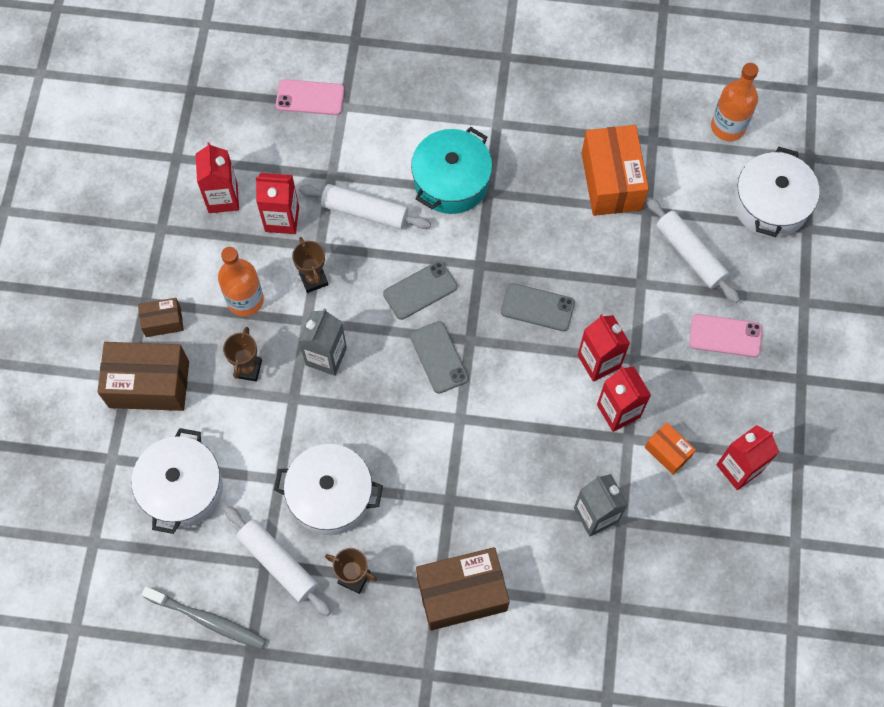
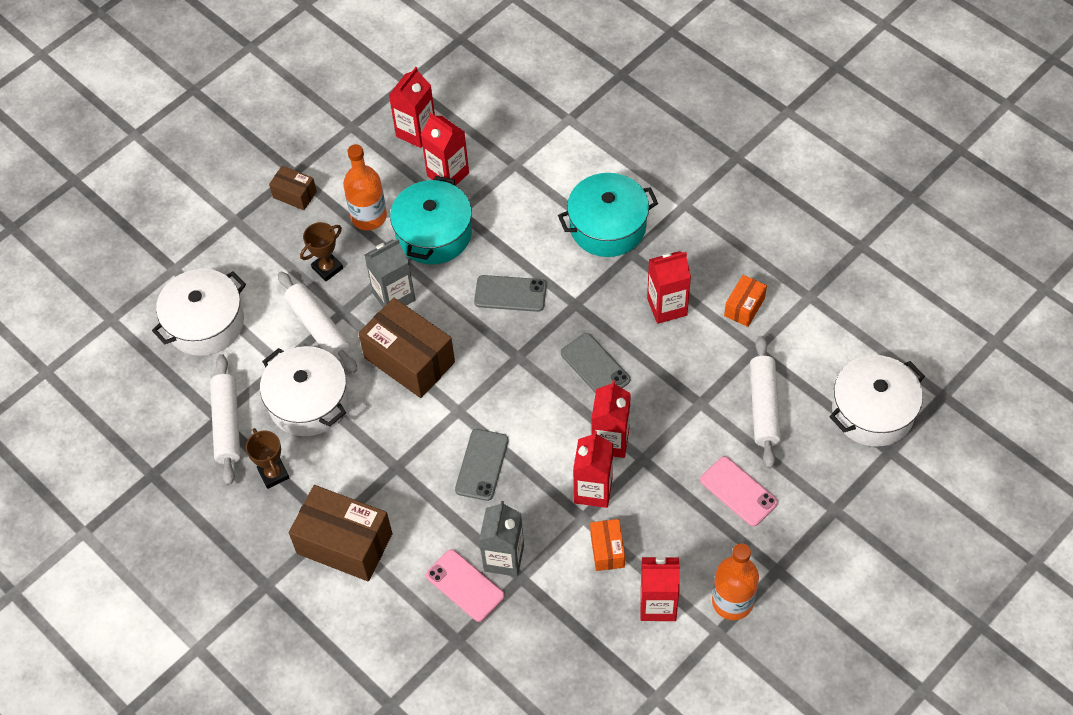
camera: 40 degrees right, 10 degrees down
brown box [97,342,189,411] -> brown box moved to [358,298,455,398]
grey toothbrush [142,586,266,649] -> none
pink phone [276,79,344,115] -> pink phone moved to [426,549,505,622]
brown trophy [292,237,328,293] -> turquoise pot [390,176,472,264]
white rolling pin [299,184,431,229] -> white rolling pin moved to [278,271,358,373]
grey phone [410,321,468,394] -> grey phone moved to [455,429,509,501]
orange box [582,125,649,216] -> orange box [724,275,767,327], size x0.51
orange bottle [711,63,759,141] -> orange bottle moved to [712,543,759,620]
none -> red carton [647,251,691,324]

